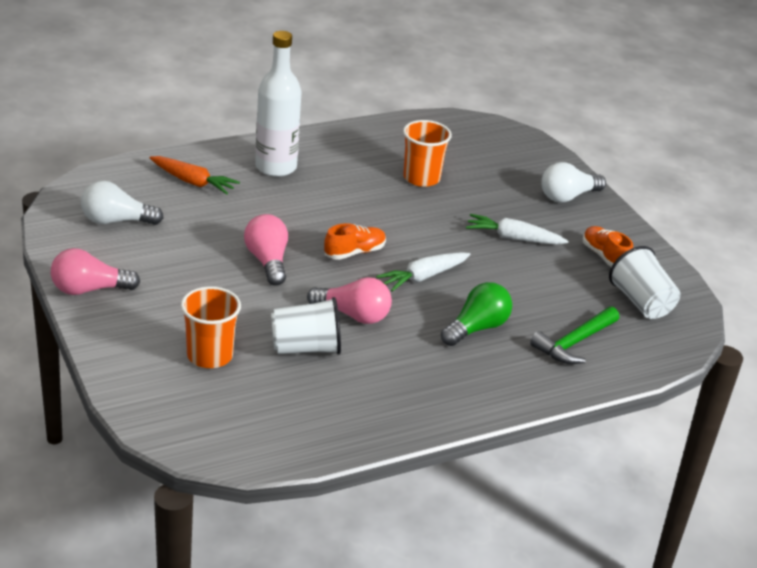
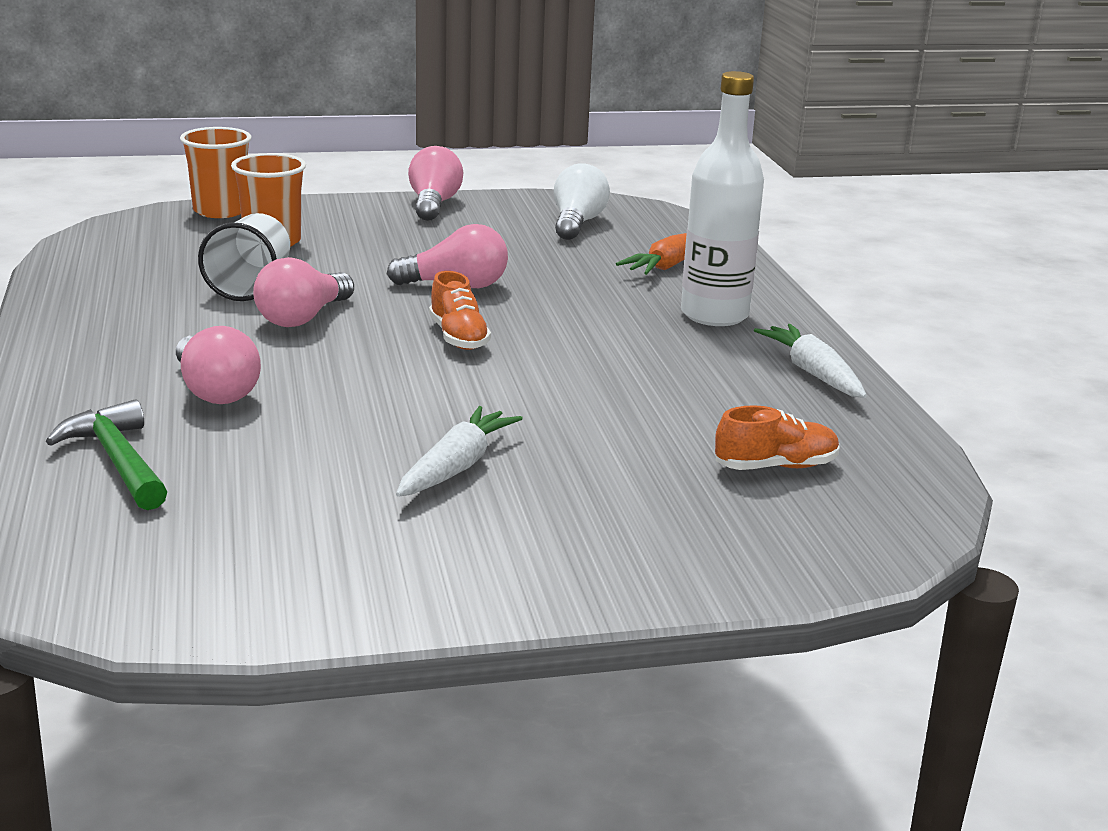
camera: 105 degrees right, 10 degrees down
white carrot [376,252,471,292] -> white carrot moved to [754,324,867,398]
orange cup [403,120,452,187] -> orange cup moved to [180,127,252,218]
green light bulb [441,282,512,346] -> pink light bulb [176,326,261,404]
white light bulb [541,162,606,202] -> none
orange shoe [583,226,633,267] -> orange shoe moved to [715,405,839,470]
white cup [609,246,681,319] -> none

